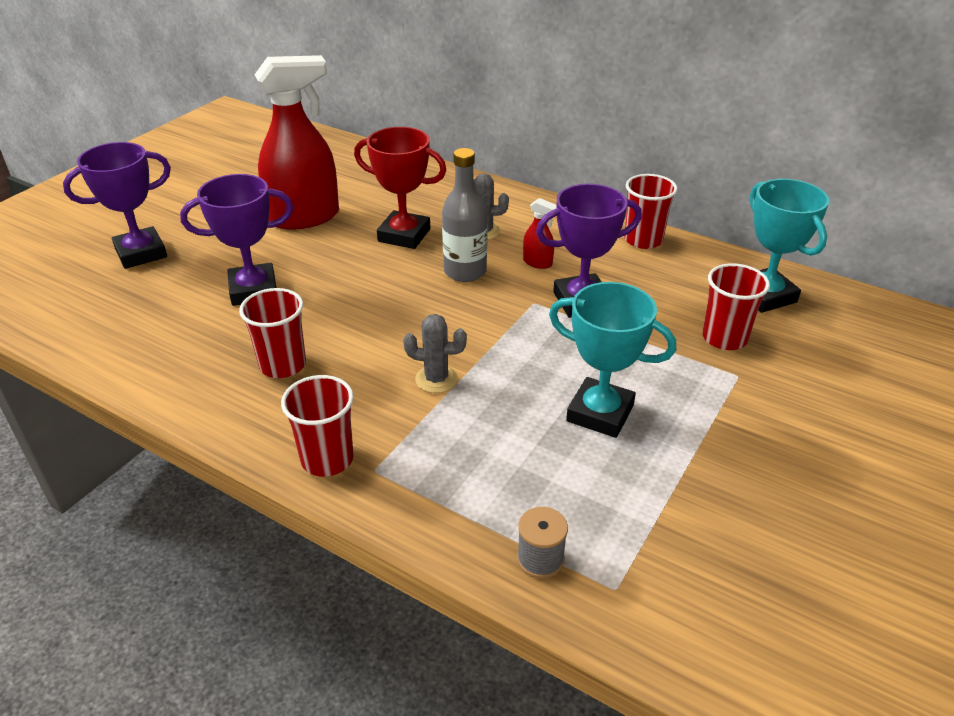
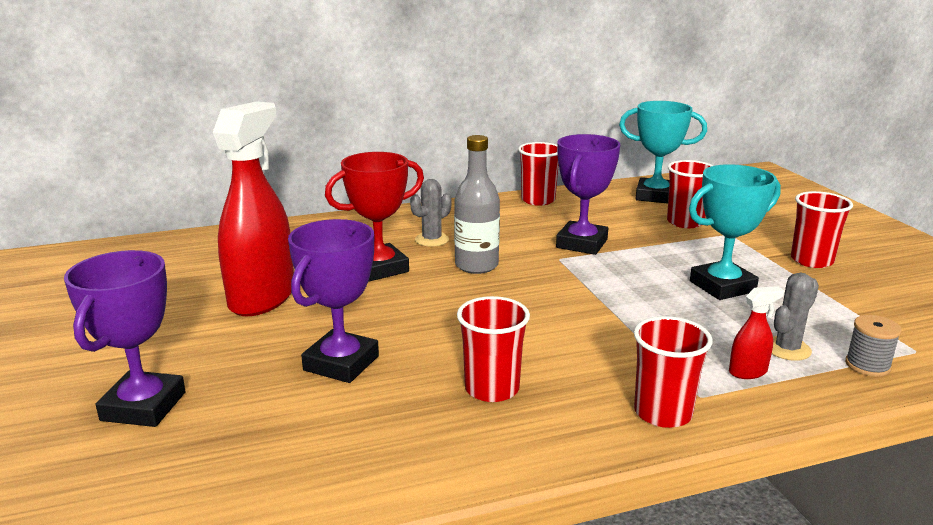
camera: 50 degrees left, 15 degrees down
grey cactus [403,314,467,393] -> grey cactus moved to [772,273,819,361]
red spray bottle [523,198,557,269] -> red spray bottle moved to [729,286,784,379]
none -> red cup [791,191,853,268]

